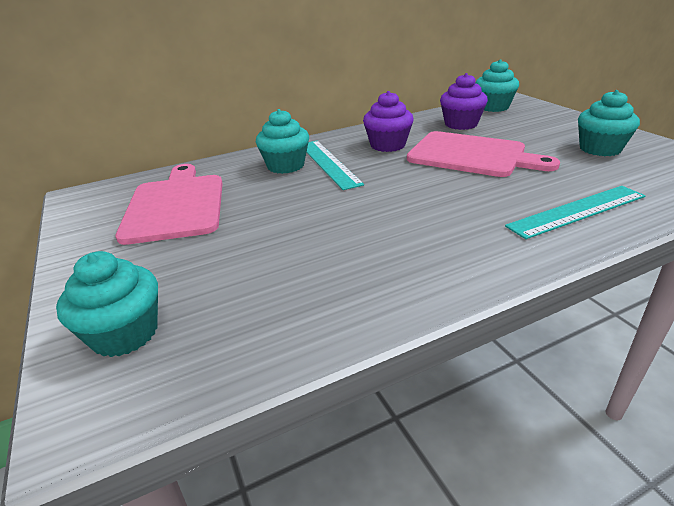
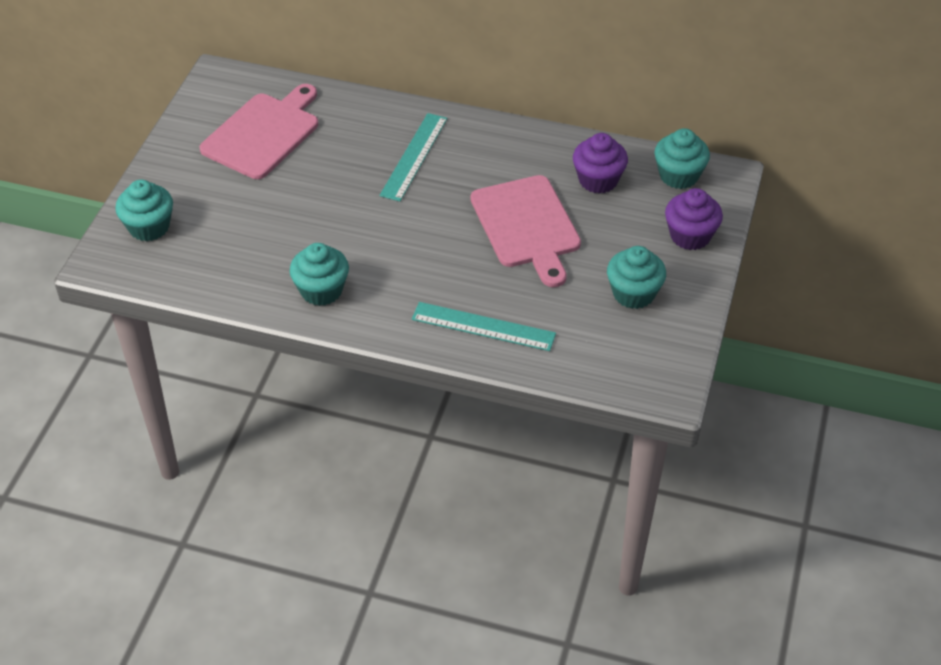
camera: 40 degrees right, 15 degrees up
turquoise cupcake [256,109,309,174] -> turquoise cupcake moved to [289,243,349,306]
purple cupcake [363,91,414,152] -> purple cupcake moved to [665,188,723,250]

